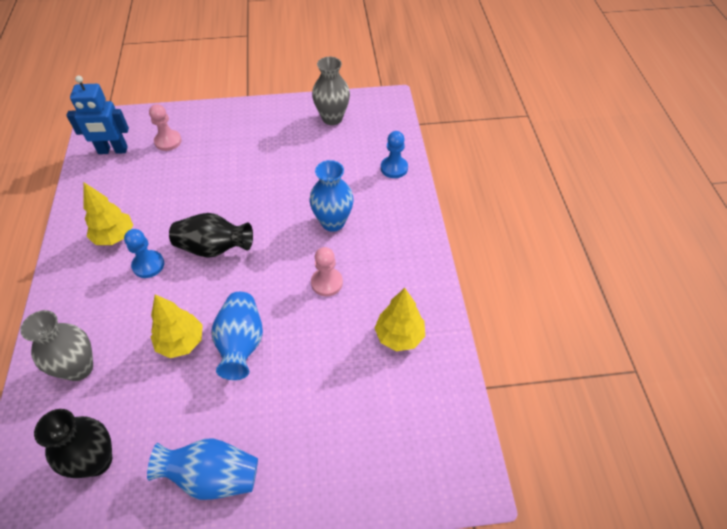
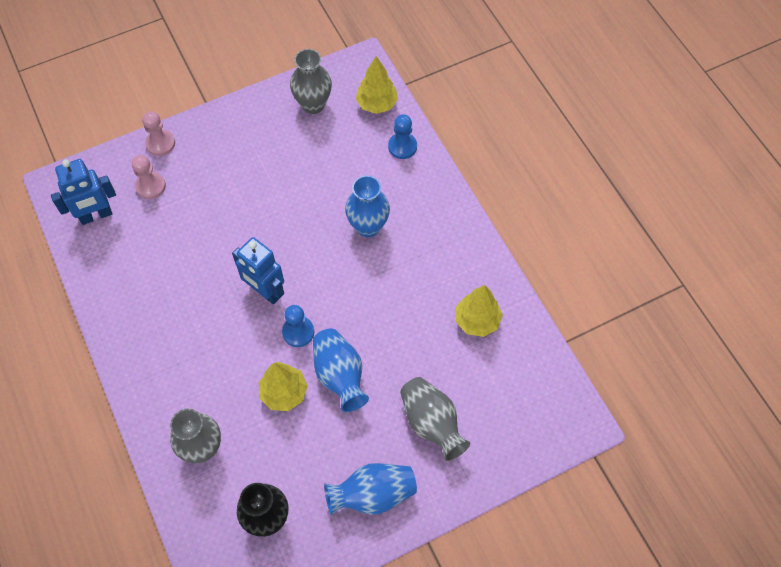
camera: 20 degrees left, 10 degrees up
yellow tree [84,183,133,245] -> yellow tree moved to [356,56,398,114]
blue pawn [124,229,164,278] -> blue pawn moved to [282,305,314,347]
black vase [169,213,253,258] -> blue robot [232,237,284,305]
pink pawn [311,247,343,296] -> pink pawn moved to [142,111,175,156]
none -> grey vase [400,377,470,461]

